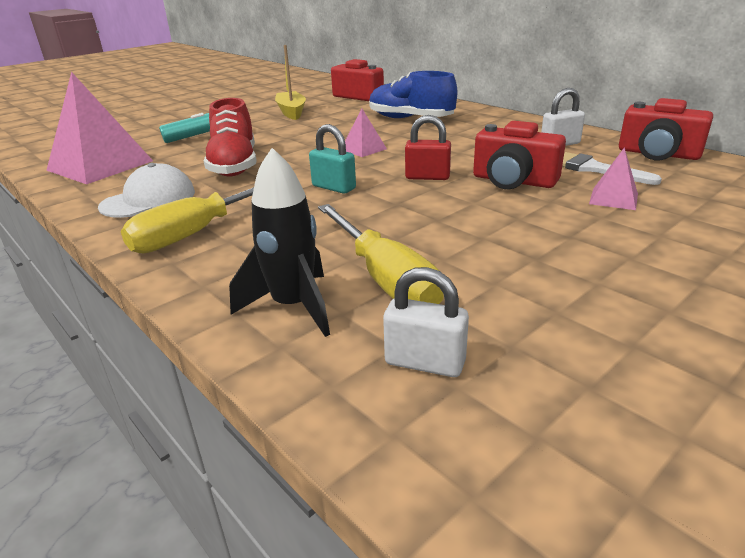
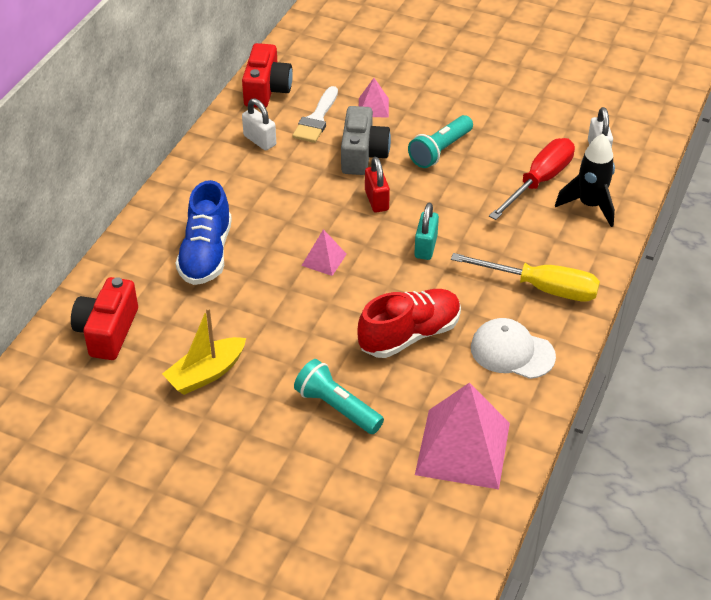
camera: 115 degrees left, 15 degrees up
yellow screwdriver [318,204,444,304] -> red screwdriver [489,138,575,220]
red camera [473,121,566,189] -> grey camera [341,106,391,175]
none -> turquoise flashlight [408,115,473,168]

